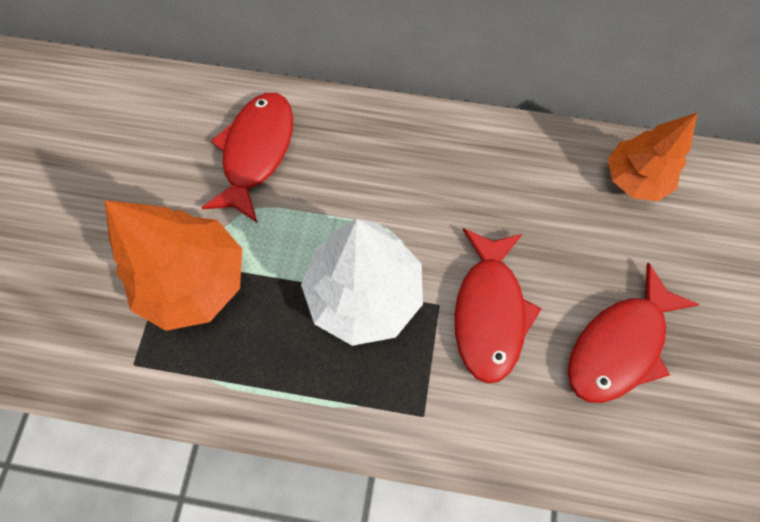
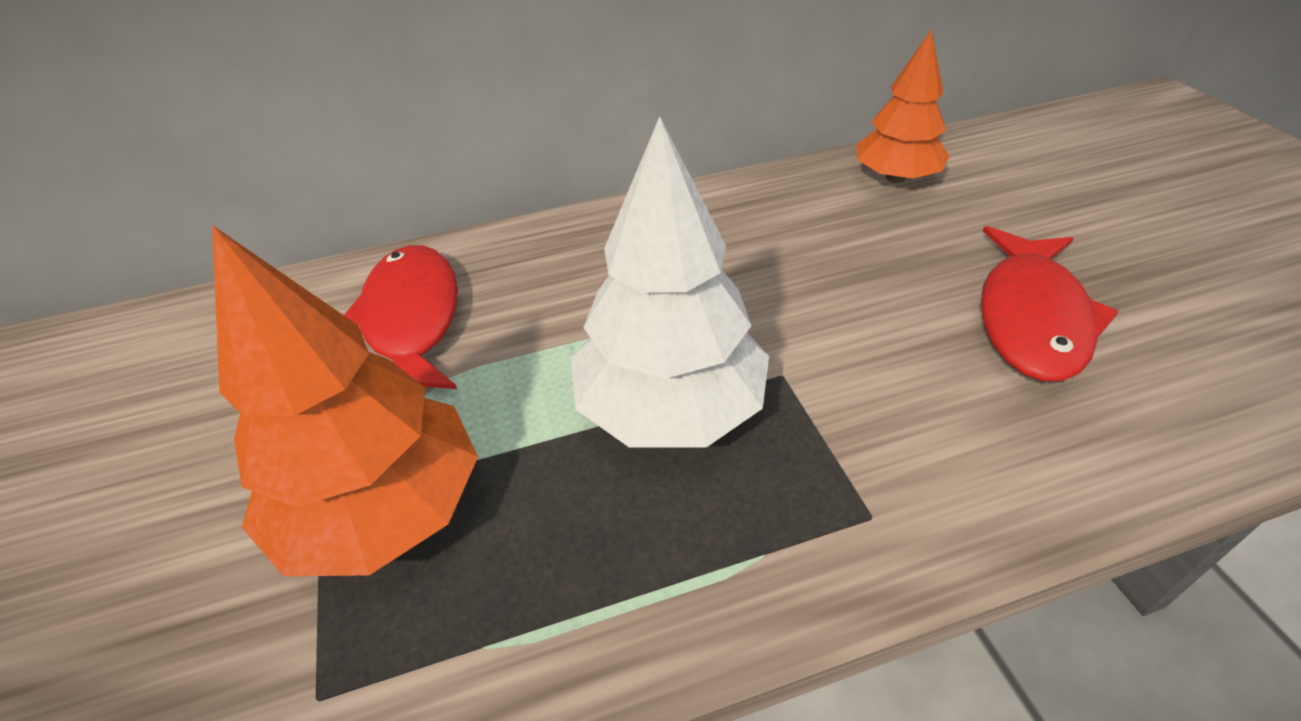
camera: 25 degrees left, 25 degrees down
red fish [454,228,542,384] -> none

